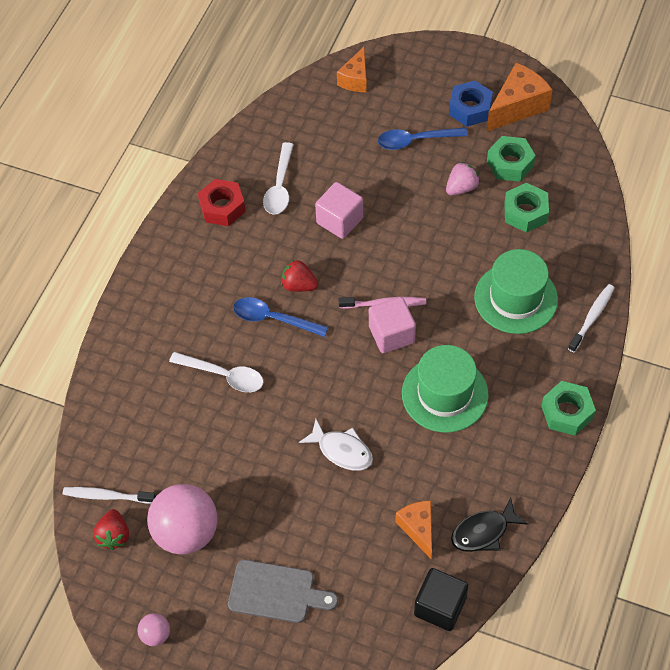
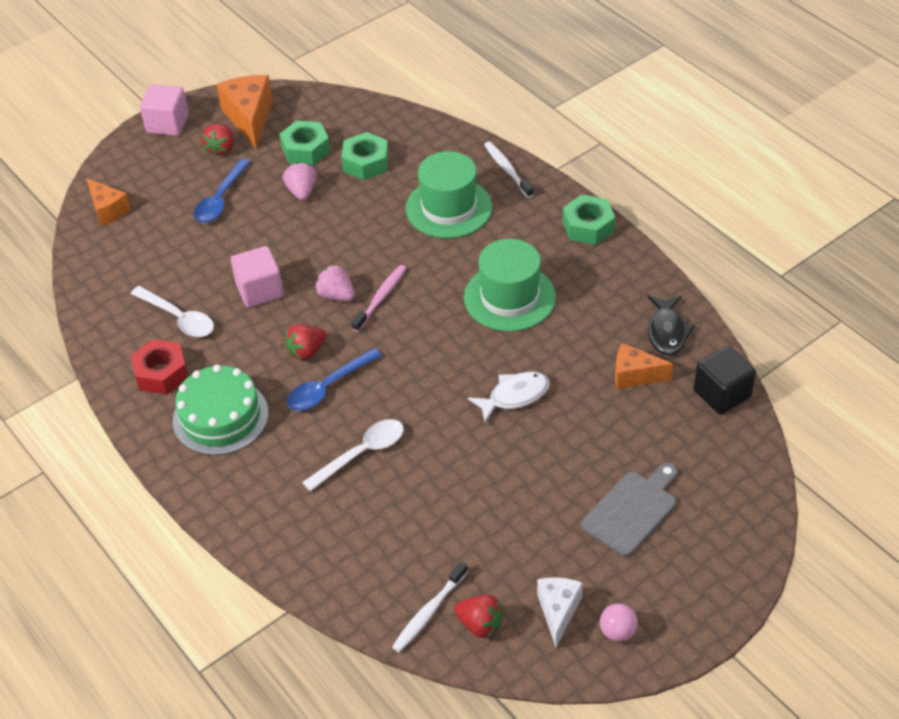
camera: 60 degrees left, 10 degrees down
pink ball [147,484,218,555] -> none
pink cube [369,297,416,353] -> pink cube moved to [140,84,189,136]
blue nut [449,80,493,127] -> red strawberry [202,124,234,156]
none -> green cake [173,364,268,455]
none -> pink strawberry [315,264,355,301]
none -> white cheese [537,577,583,647]

